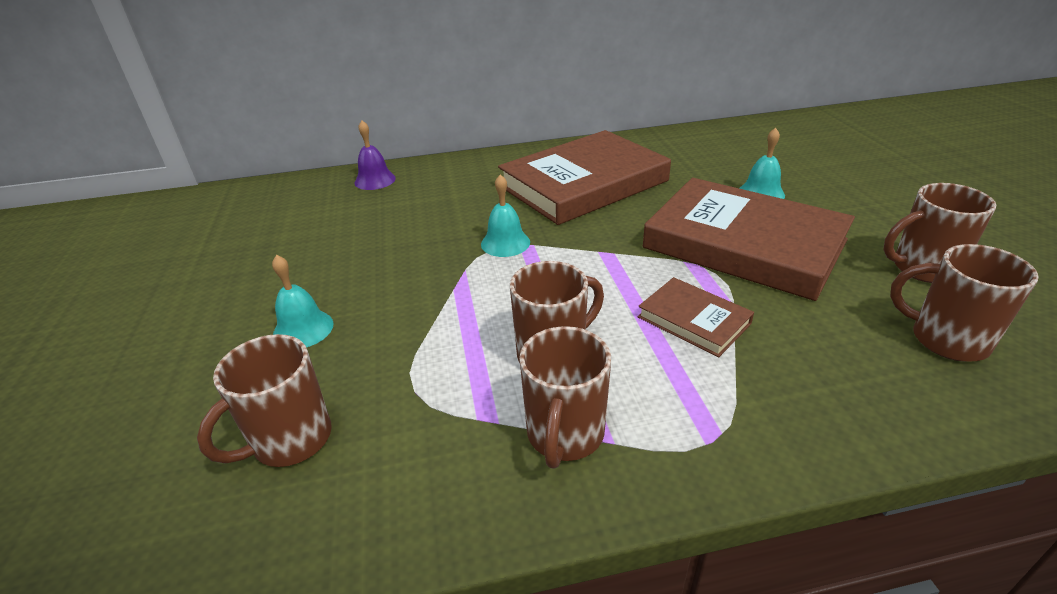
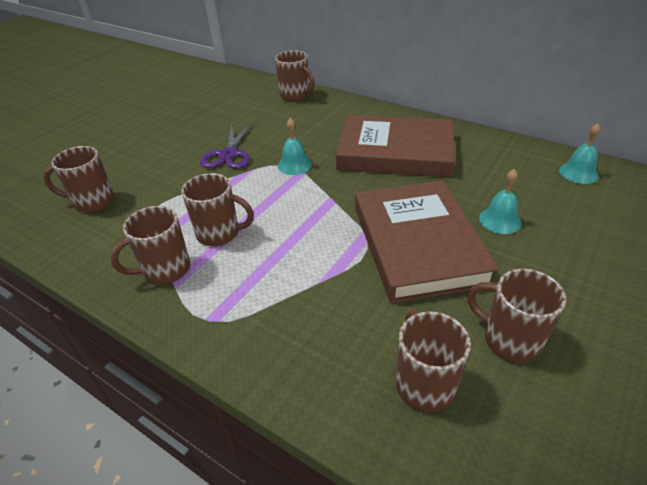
camera: 45 degrees right, 5 degrees up
turquoise bell [272,255,333,347] -> turquoise bell moved to [559,123,601,184]
purple bell [354,121,396,190] -> brown mug [275,50,315,102]
brown book [638,277,754,357] -> none
none -> purple scissors [200,124,251,169]

